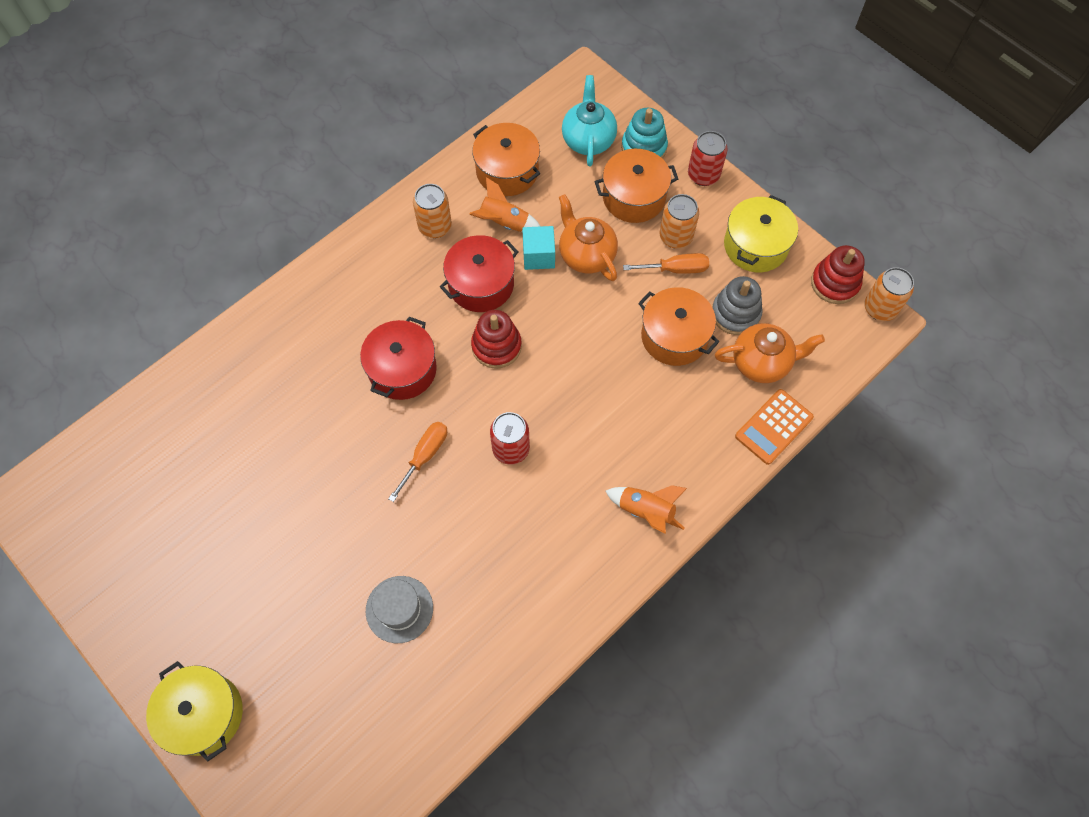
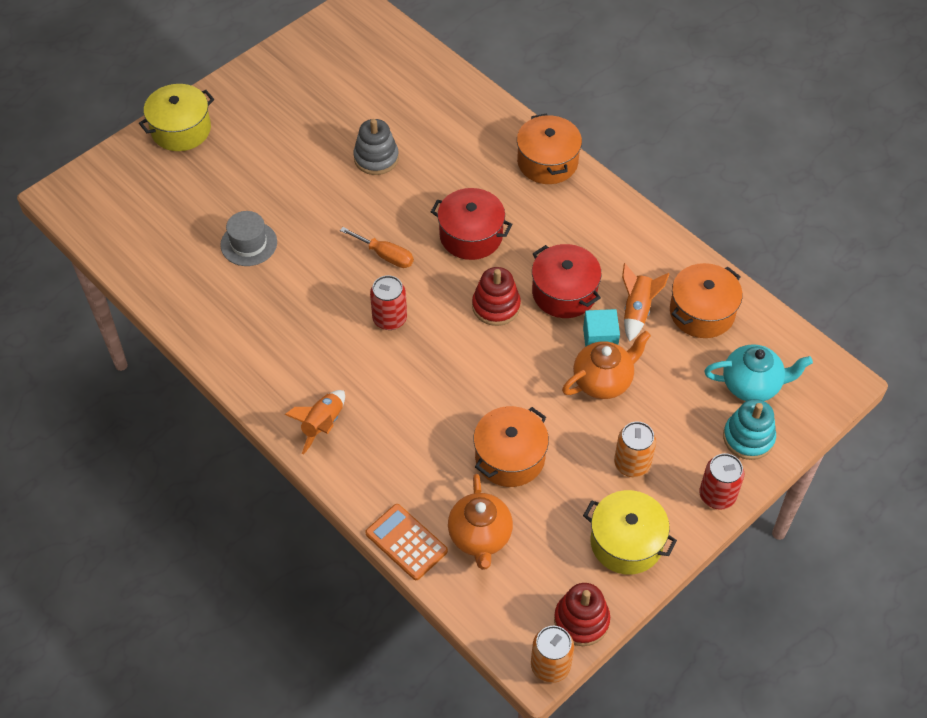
camera: 90 degrees right, 10 degrees down
orange can [413,184,452,238] -> none
orange pot [595,149,678,223] -> orange pot moved to [517,114,582,184]
orange screwdriver [623,253,709,274] -> none
grey stacking toy [712,276,763,335] -> grey stacking toy moved to [353,119,399,175]

